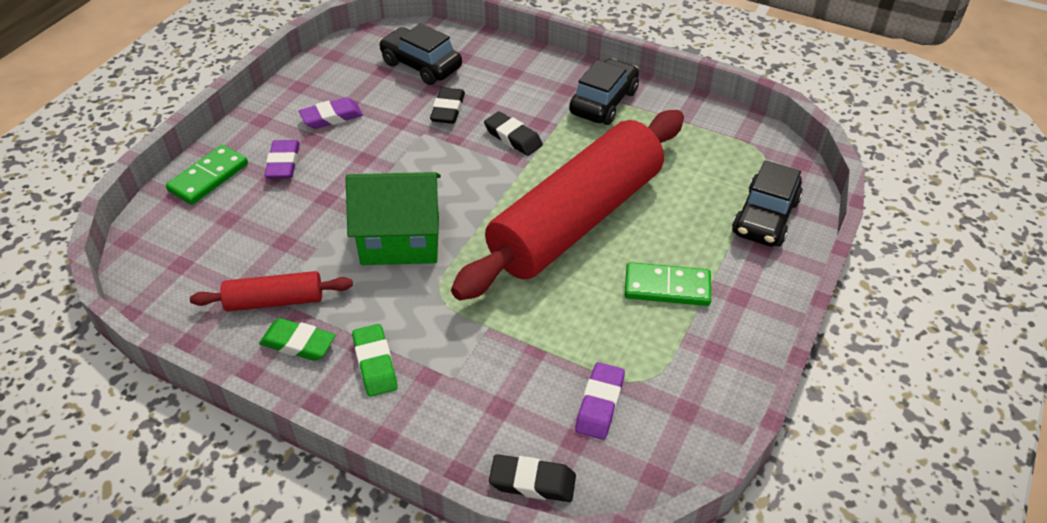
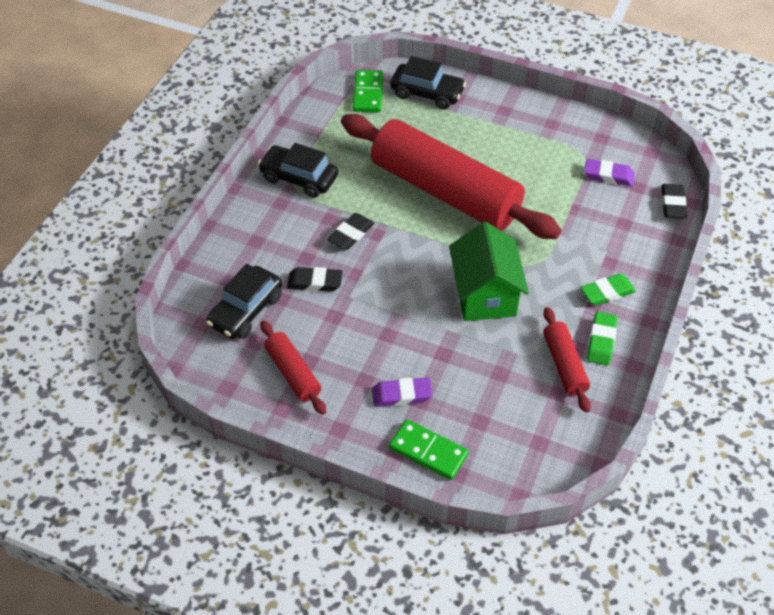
camera: 95 degrees left, 5 degrees up
purple eraser [299,97,363,129] -> none
green domino [625,262,711,306] -> green domino moved to [353,70,383,112]
none -> red rolling pin [260,321,326,415]

